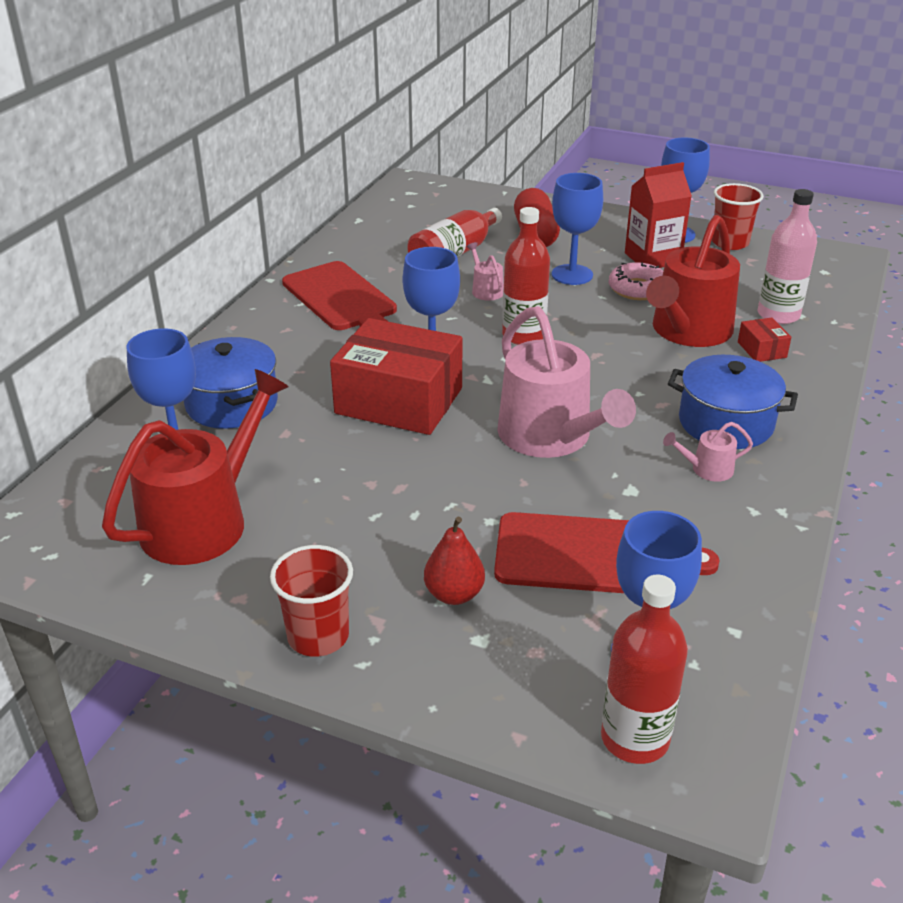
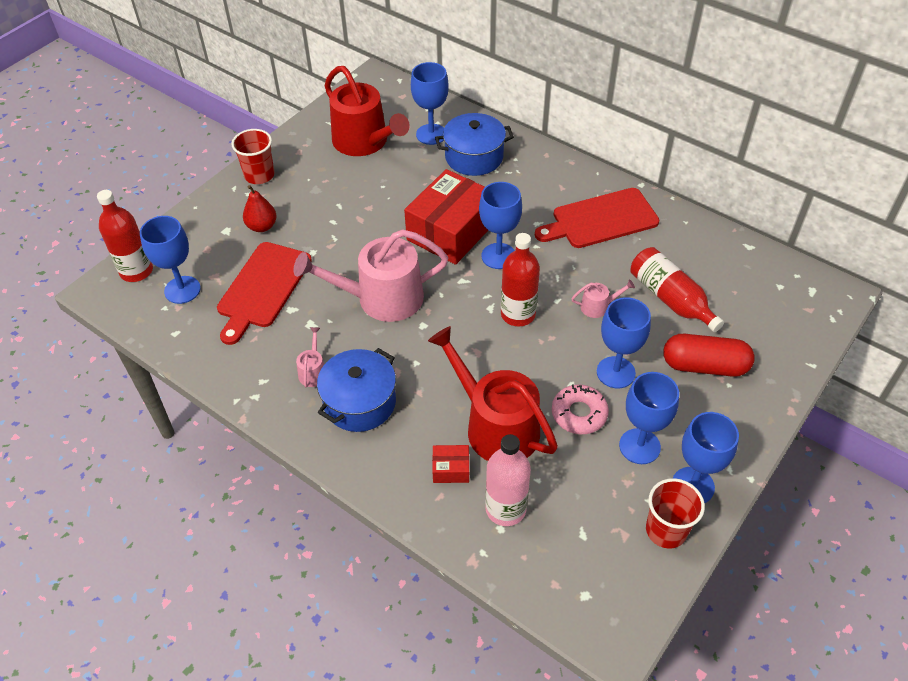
camera: 105 degrees right, 15 degrees up
red carton [625,162,692,268] -> blue goblet [619,372,679,464]

